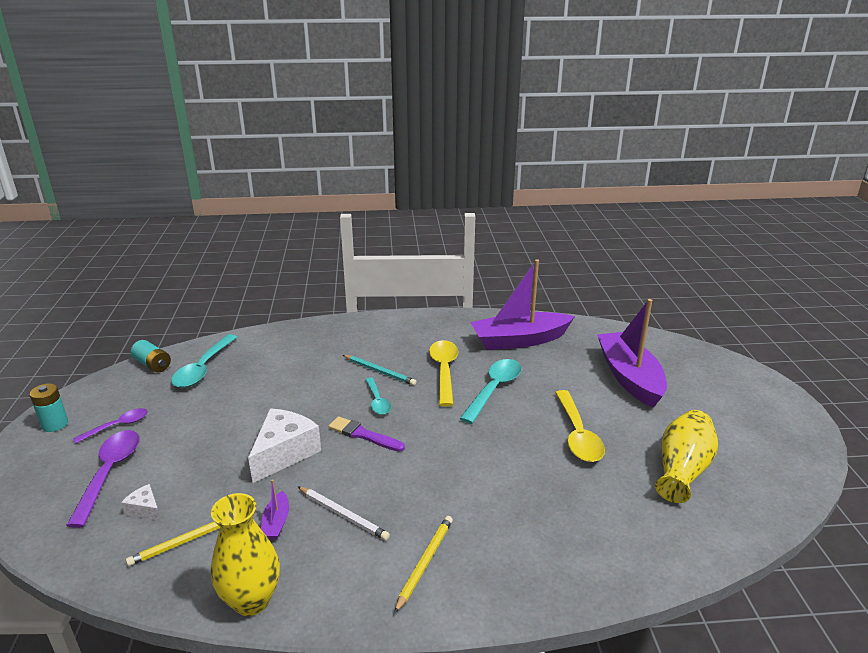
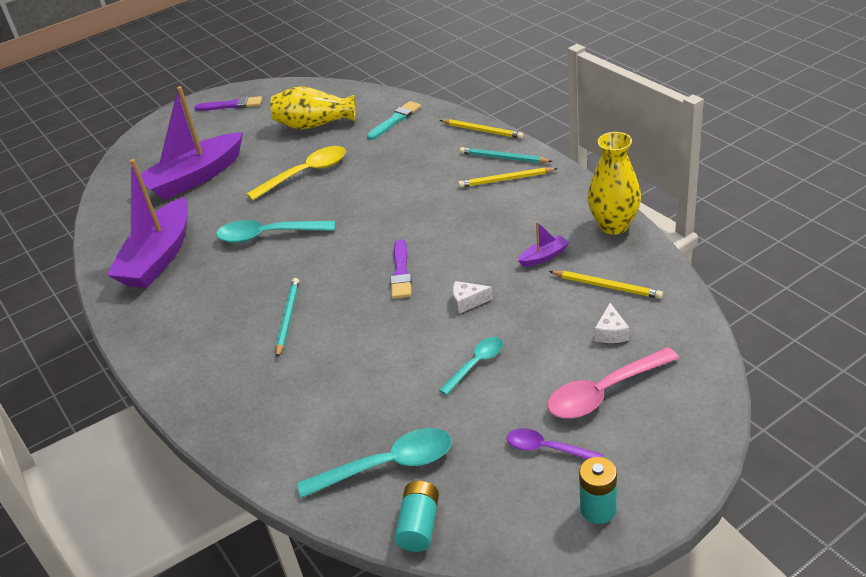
camera: 115 degrees left, 10 degrees up
purple spoon [66,430,139,528] -> pink spoon [548,347,679,419]
white cheese [248,408,321,483] -> white cheese [453,281,493,314], size x0.48
white pencil [297,486,390,540] -> none
turquoise spoon [365,377,391,415] -> turquoise spoon moved to [439,337,503,395]
yellow spoon [429,340,458,407] -> none
purple boat [470,259,575,350] -> purple boat turned 60 degrees clockwise [107,159,188,288]
none -> purple brush [194,96,262,111]
none -> turquoise brush [367,101,421,140]
none -> yellow pencil [440,119,523,139]
none -> turquoise pencil [460,147,553,163]

